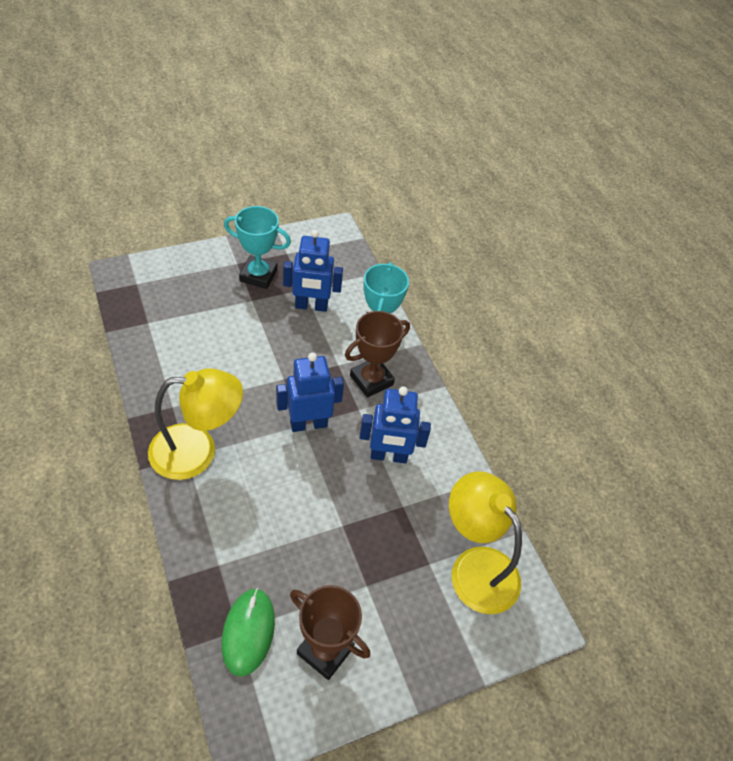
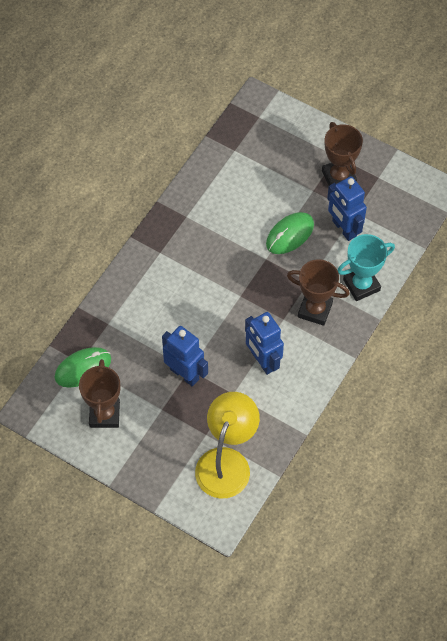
camera: 60 degrees right, 10 degrees up
yellow lamp [148,368,243,480] -> none
turquoise trophy [224,206,291,289] -> brown trophy [322,122,363,185]
blue robot [276,353,344,432] -> blue robot moved to [162,326,208,387]
none -> green mouse [266,212,314,254]

